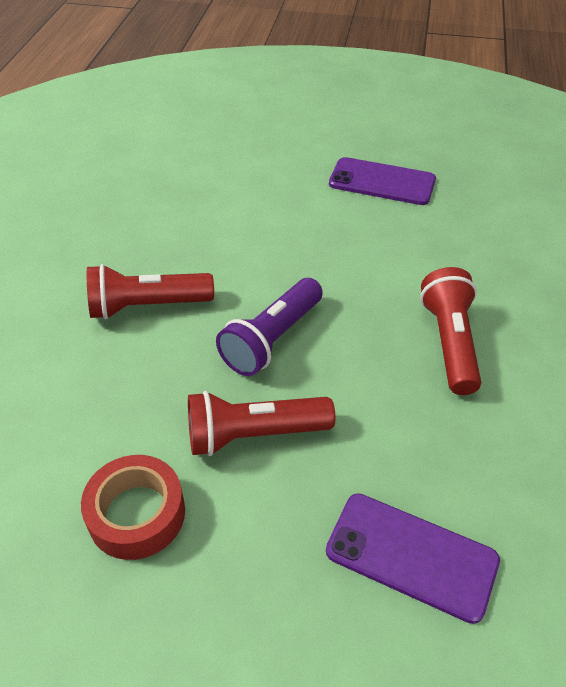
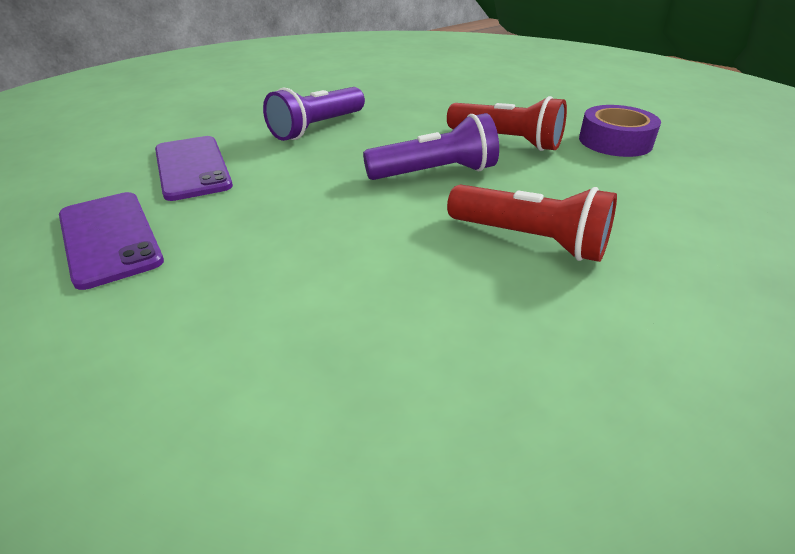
camera: 140 degrees left, 10 degrees down
red tape [81,455,185,560] -> purple tape [579,105,661,157]
purple phone [326,493,500,624] -> purple phone moved to [155,136,233,201]
red flashlight [420,267,481,395] -> purple flashlight [263,87,365,141]

